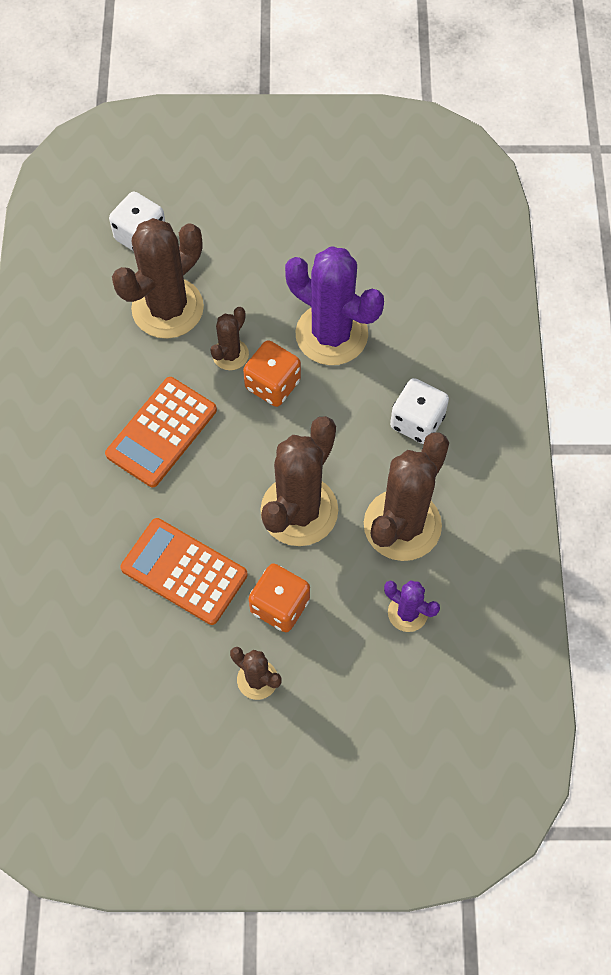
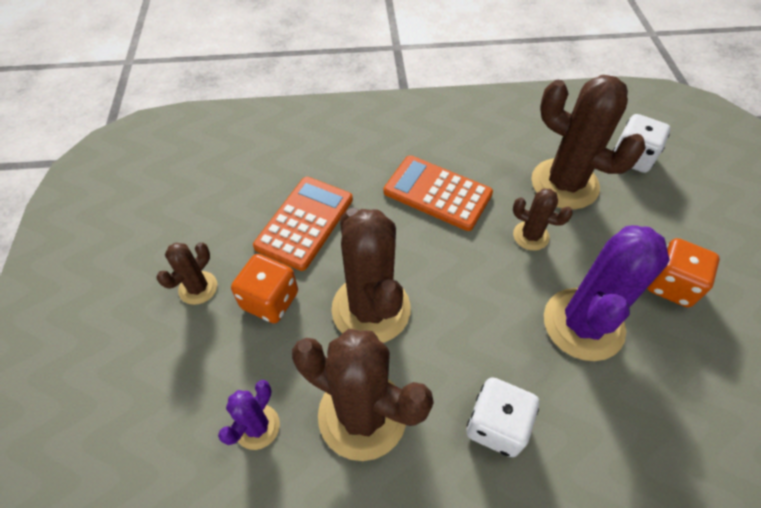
camera: 85 degrees right, 10 degrees down
orange dice [243,340,301,407] -> orange dice moved to [647,238,720,307]
brown cactus [260,416,338,546] -> brown cactus turned 45 degrees clockwise [331,208,411,343]

